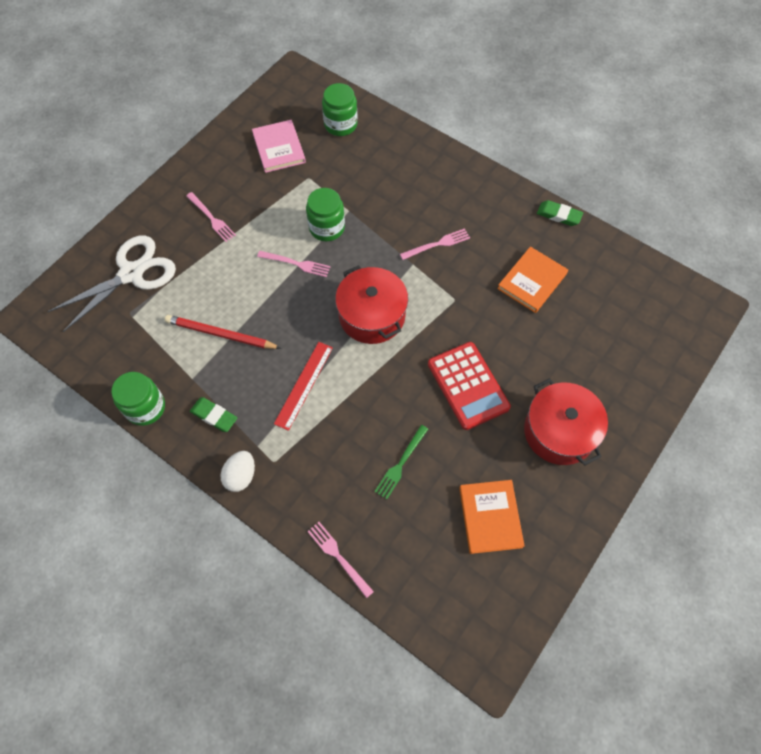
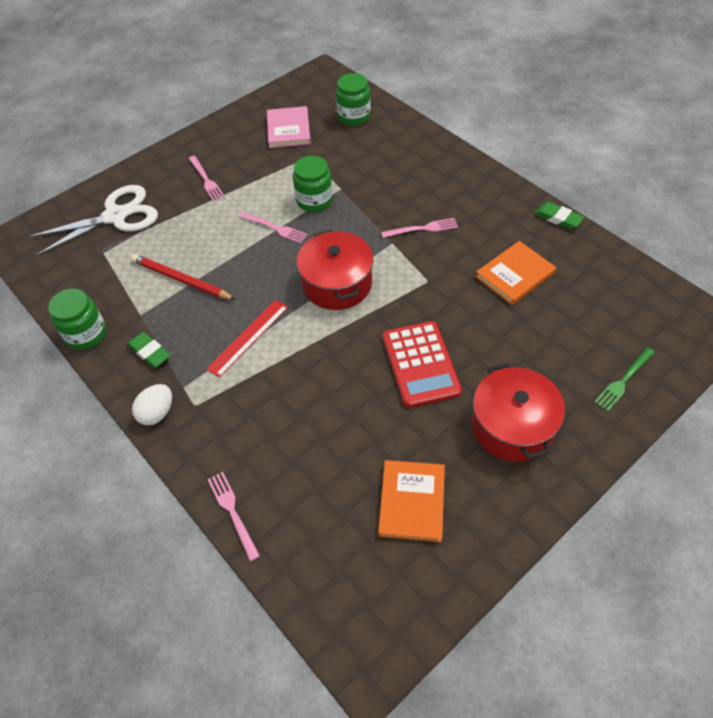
camera: 15 degrees right, 10 degrees down
green fork [374,425,428,499] -> green fork moved to [594,348,655,412]

